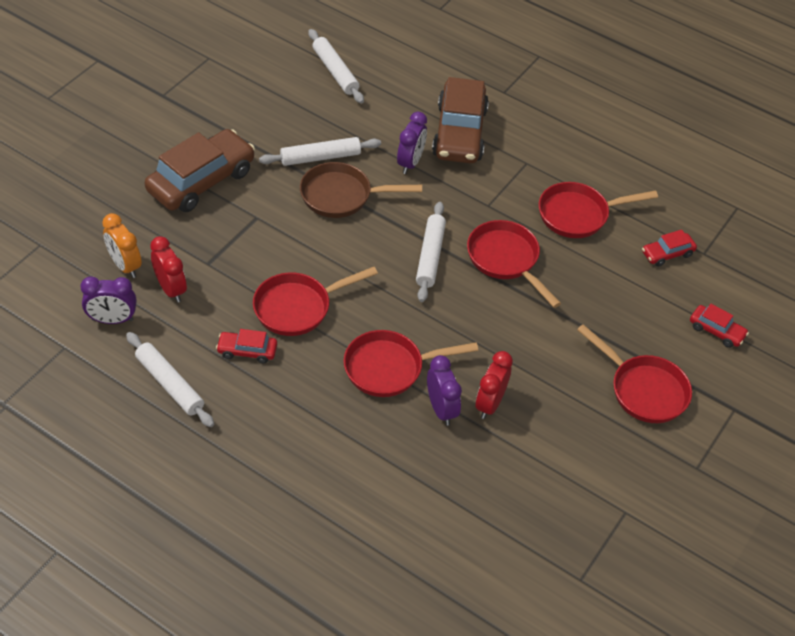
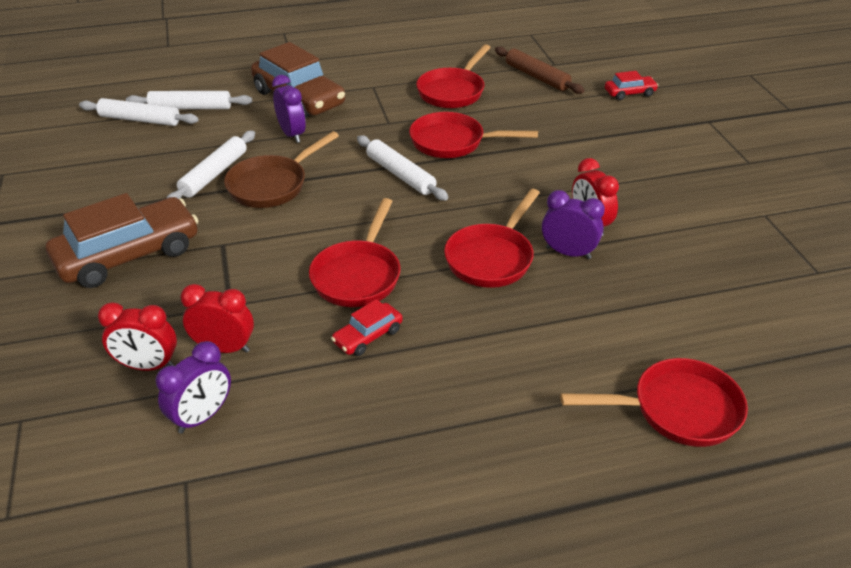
camera: 45 degrees left, 10 degrees down
orange clock [102,213,142,278] -> red clock [98,302,177,371]
white rolling pin [126,332,214,427] -> white rolling pin moved to [126,91,252,109]
brown car [145,129,255,212] -> brown car turned 60 degrees clockwise [46,193,198,288]
red pan [577,324,692,423] -> red pan moved to [560,358,748,447]
red car [642,230,697,267] -> brown rolling pin [495,47,584,94]

